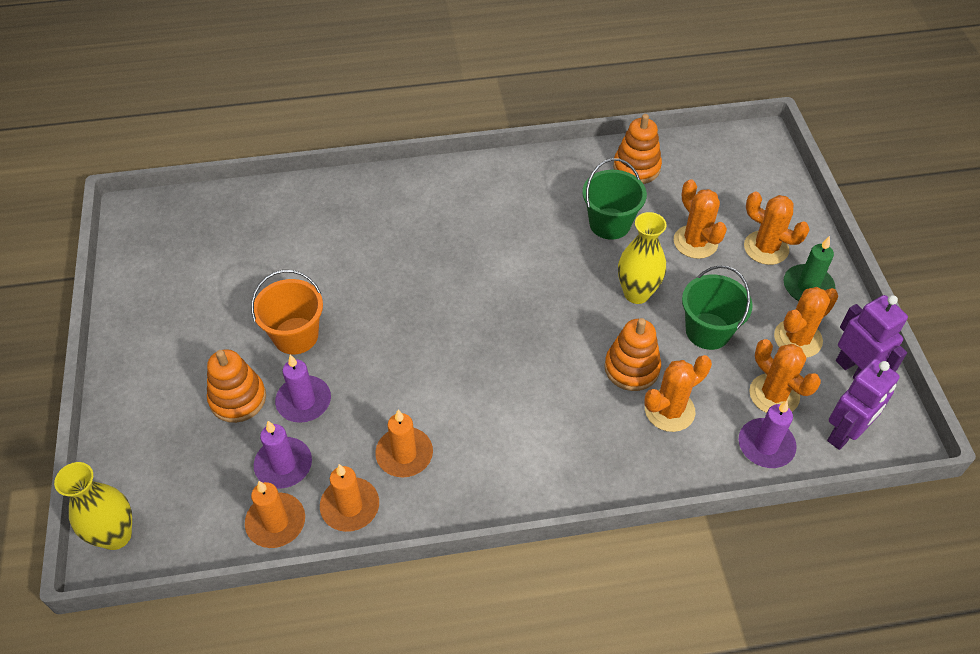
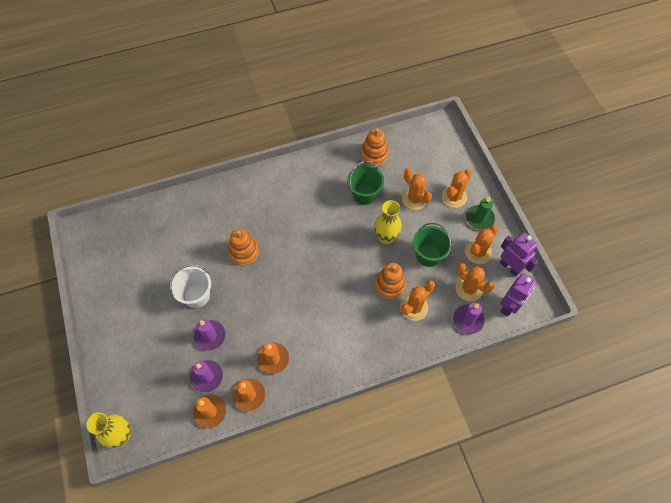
camera: 10 degrees left, 10 degrees up
orange stacking toy [207,349,266,423] -> orange stacking toy moved to [228,229,259,266]
orange bucket [251,270,323,354] -> white bucket [170,264,211,308]
orange cactus [744,191,810,265] -> orange cactus turned 75 degrees counterclockwise [442,169,472,208]

